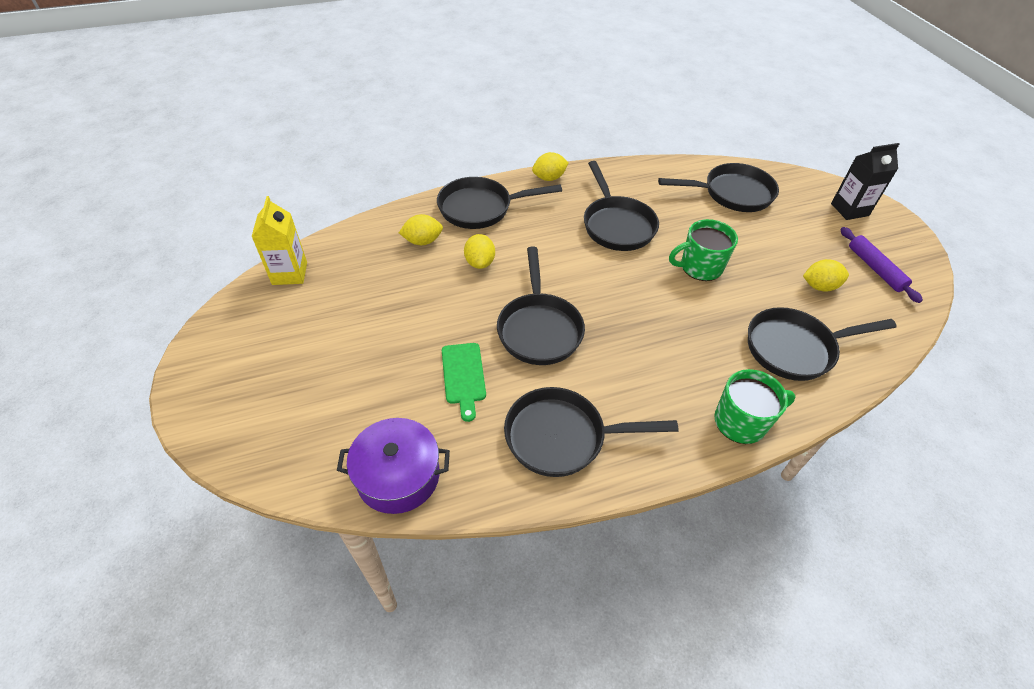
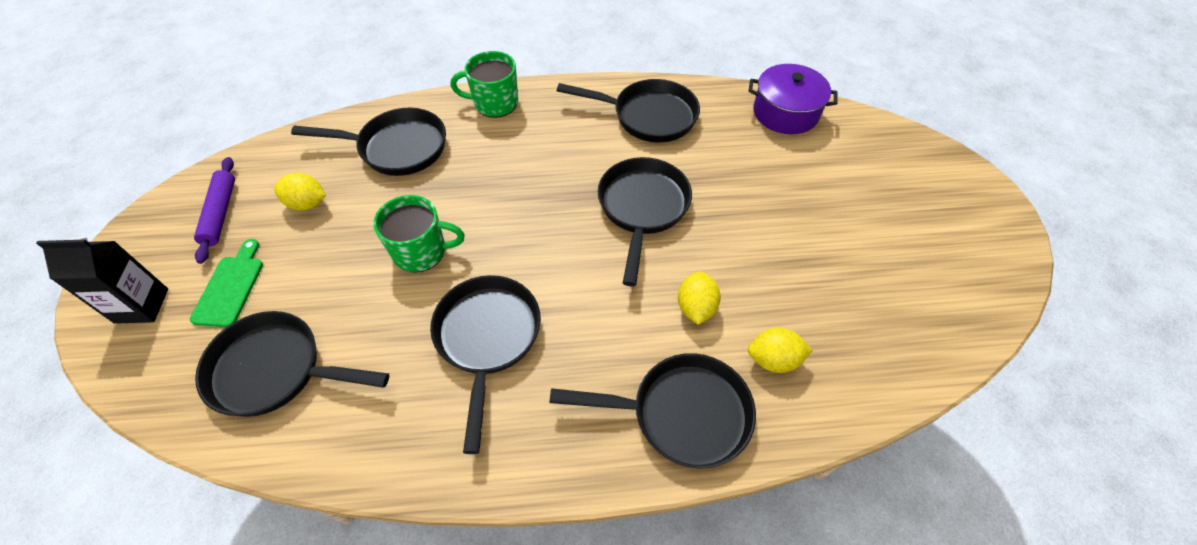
camera: 165 degrees left, 5 degrees up
yellow carton [251,196,307,285] -> none
green cutting board [442,343,486,422] -> green cutting board moved to [190,239,263,327]
yellow lemon [532,152,569,181] -> none

